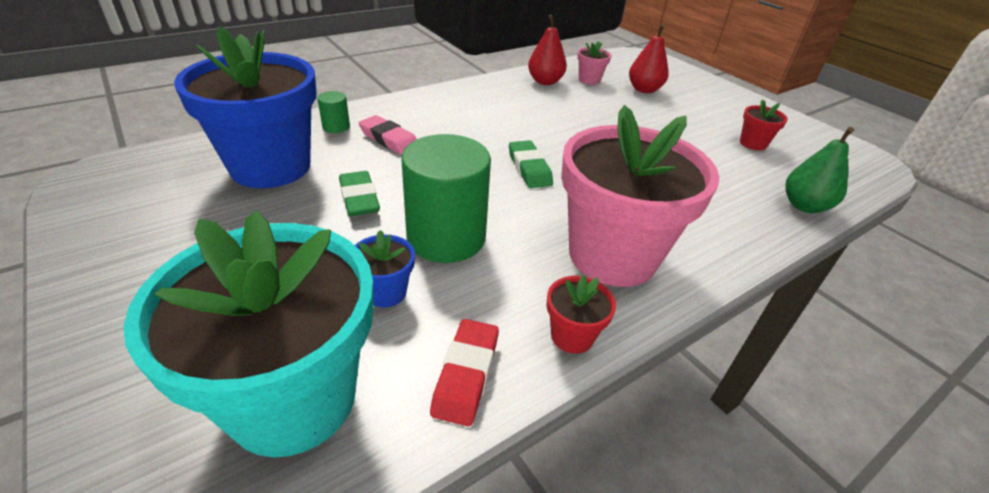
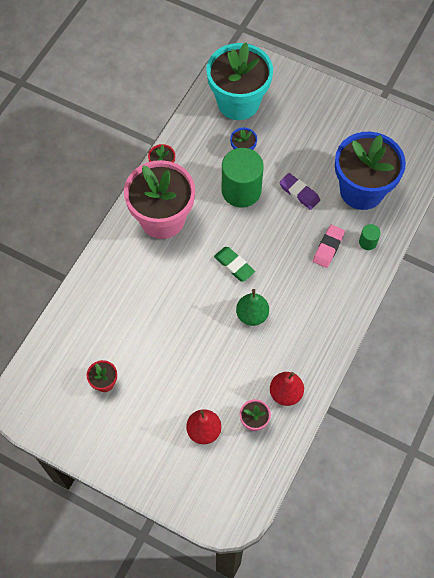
camera: 155 degrees right, 25 degrees up
green eraser [339,171,380,216] -> purple eraser [279,173,320,210]
pink eraser [359,115,417,155] -> pink eraser turned 75 degrees counterclockwise [313,225,345,268]
red eraser [430,319,499,426] -> none
green pear [785,127,854,213] -> green pear moved to [236,289,269,326]

